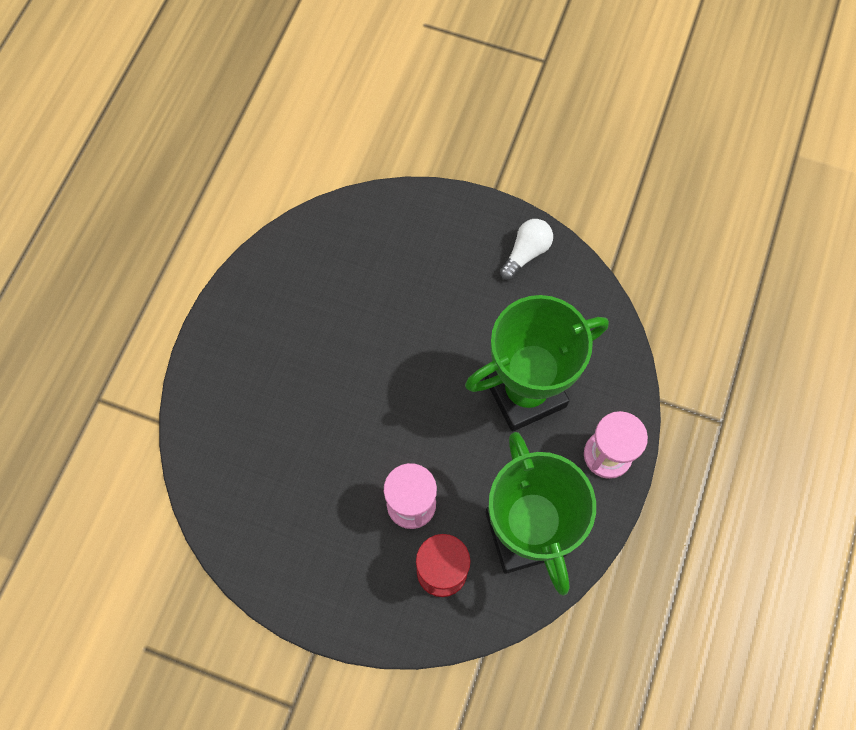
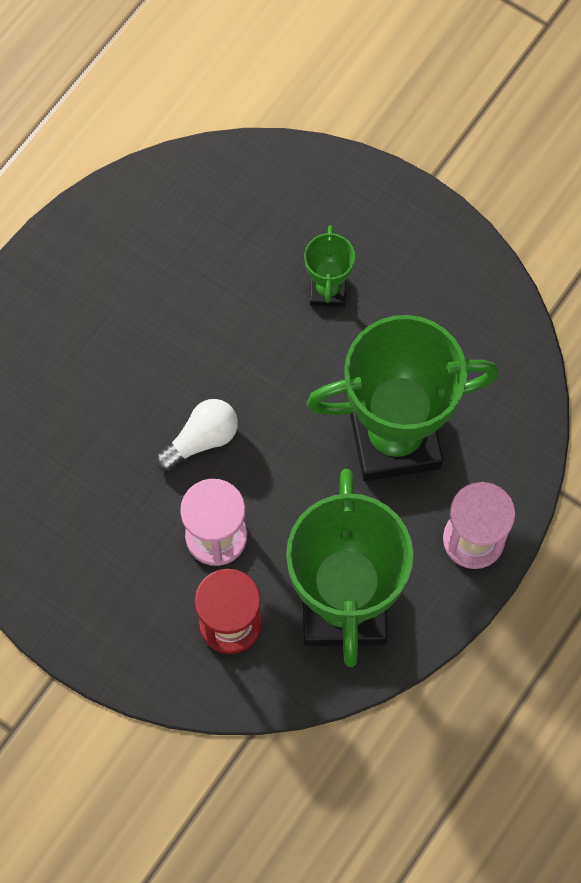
camera: 15 degrees right, 0 degrees up
white light bulb [500,219,553,280] -> white light bulb moved to [156,399,238,471]
none -> green trophy [304,225,355,307]

